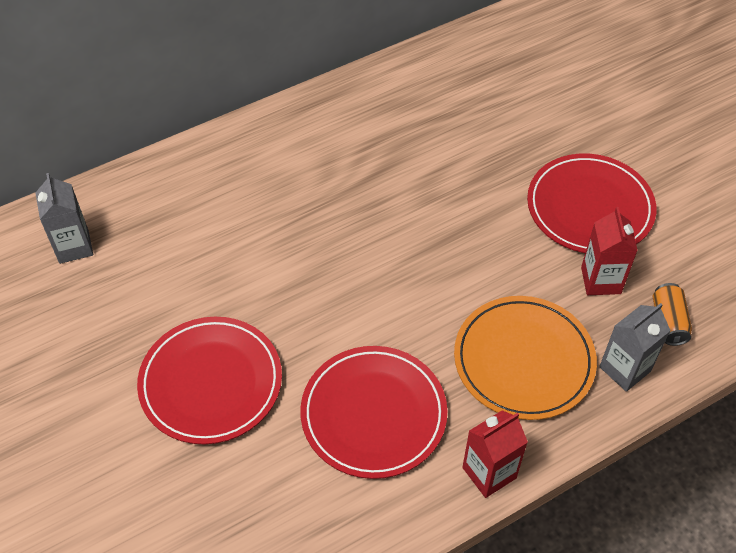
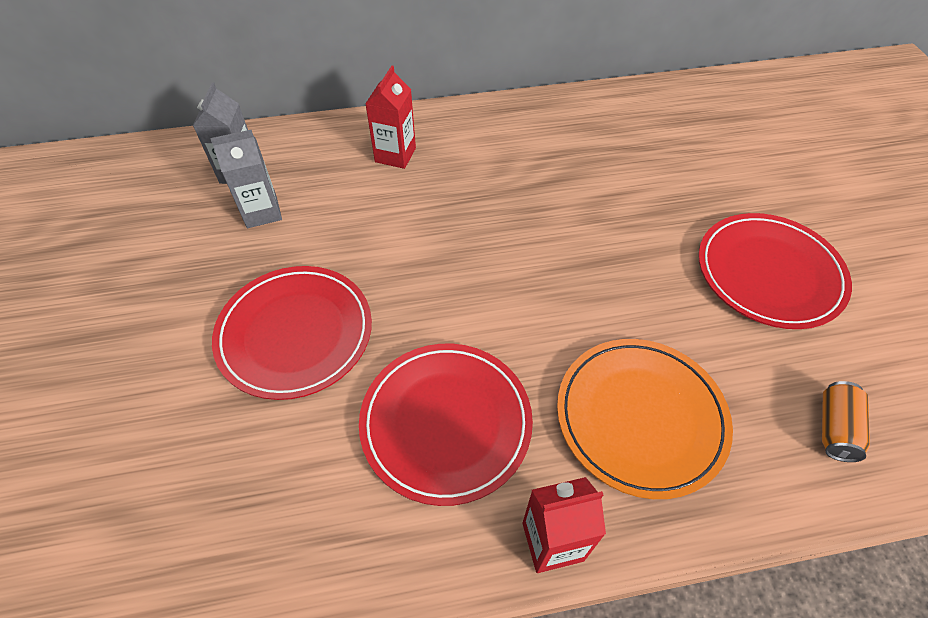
camera: 20 degrees right, 0 degrees up
red carton [581,207,638,295] -> red carton moved to [365,66,416,169]
grey carton [599,303,671,392] -> grey carton moved to [210,130,282,228]

